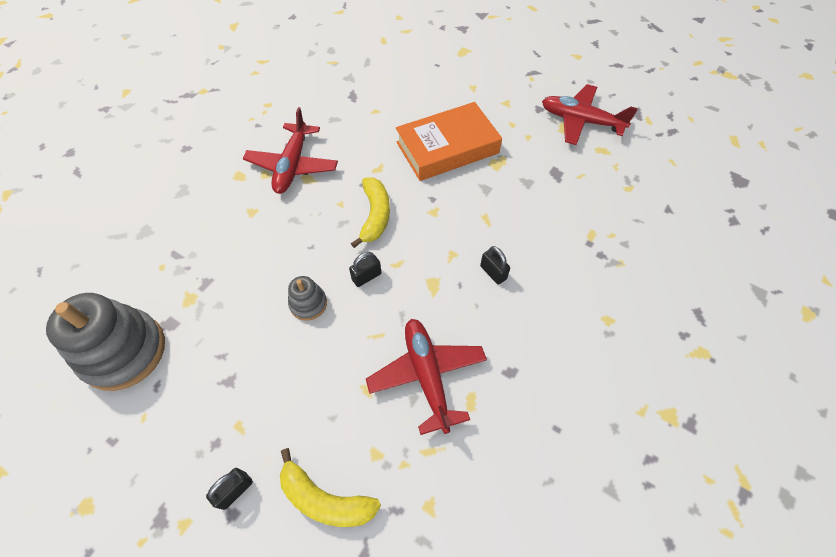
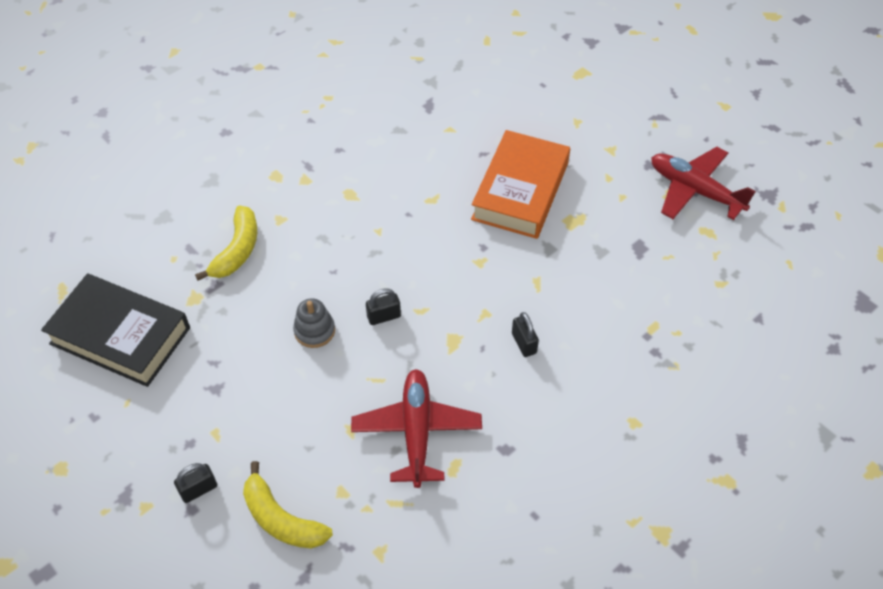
camera: 15 degrees right, 5 degrees down
grey stacking toy [46,293,165,391] -> black book [41,274,190,387]
red plane [243,107,338,194] -> none
yellow banana [351,177,390,248] -> yellow banana moved to [195,205,257,281]
orange book [396,102,502,181] -> orange book turned 60 degrees counterclockwise [471,130,570,239]

